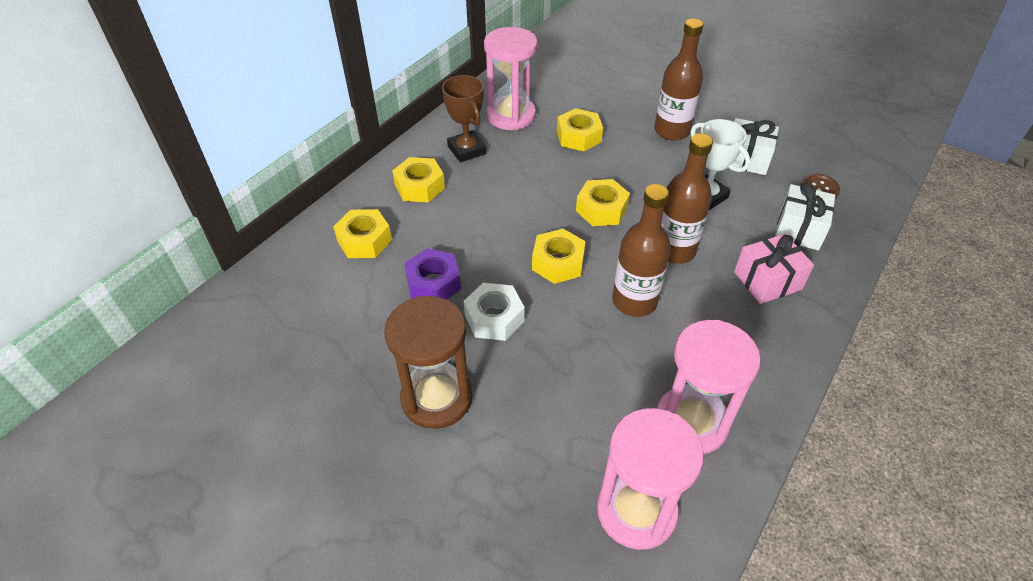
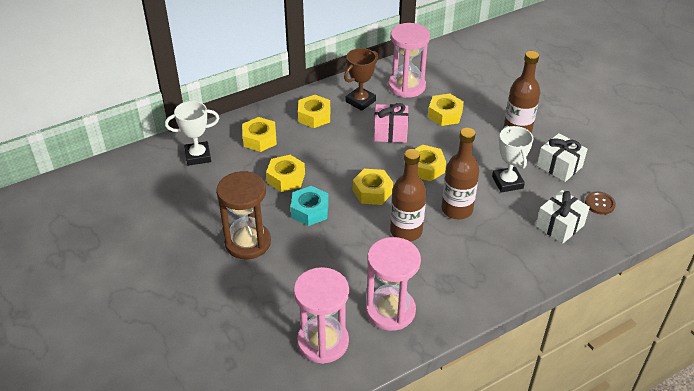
camera: 25 degrees right, 5 degrees down
purple nut [404,248,461,300] -> yellow nut [266,155,305,192]
brown trophy [442,75,487,162] -> brown trophy turned 45 degrees clockwise [344,48,378,111]
white nut [464,283,525,341] -> turquoise nut [291,186,329,226]
pink gift [734,234,814,304] -> pink gift moved to [374,103,409,143]
none -> white trophy [165,101,219,166]

